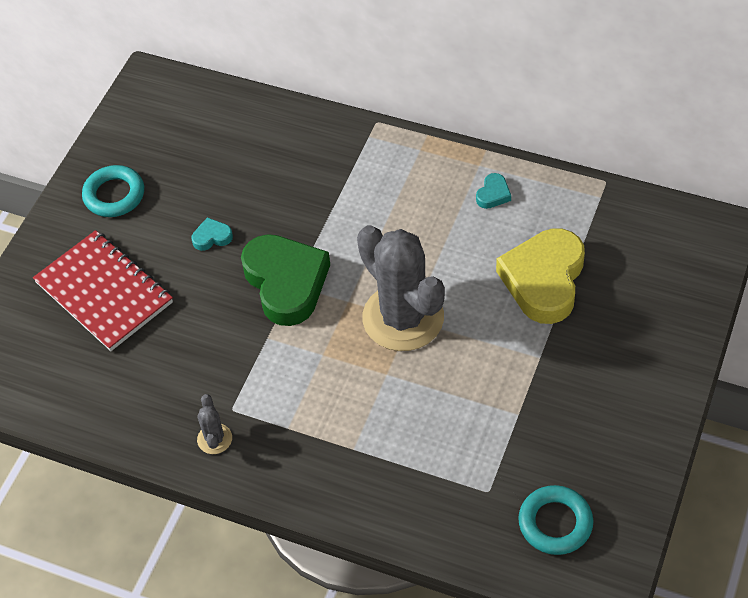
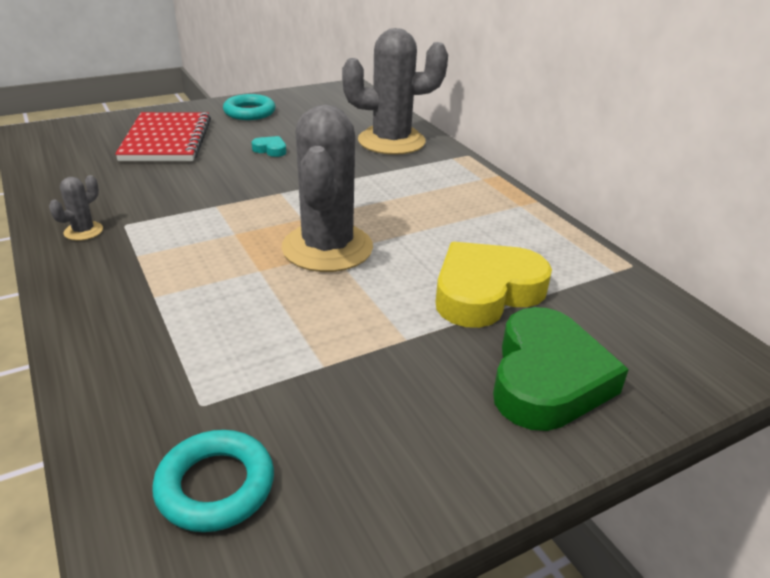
camera: 35 degrees right, 20 degrees down
green heart [241,234,330,326] -> green heart moved to [493,307,629,431]
turquoise heart [476,173,511,209] -> none
none -> grey cactus [342,28,448,155]

